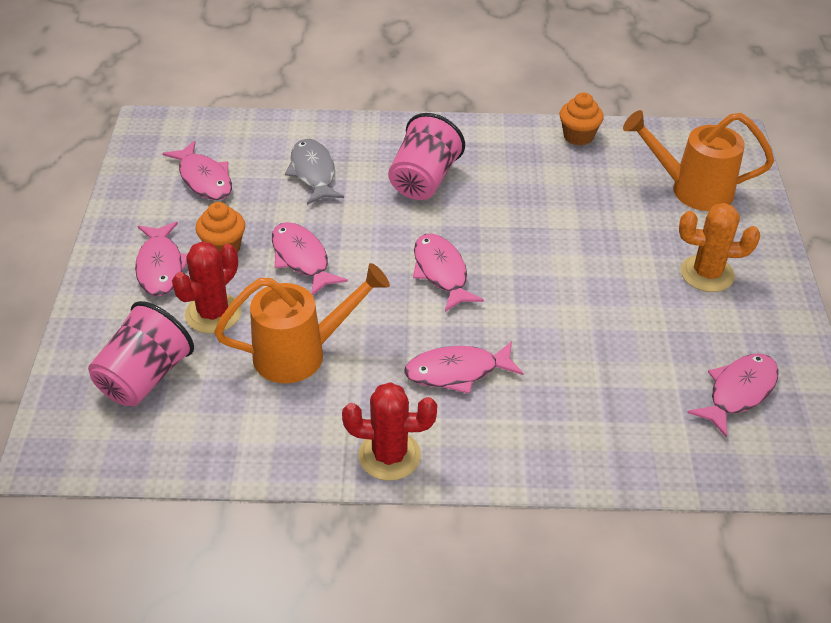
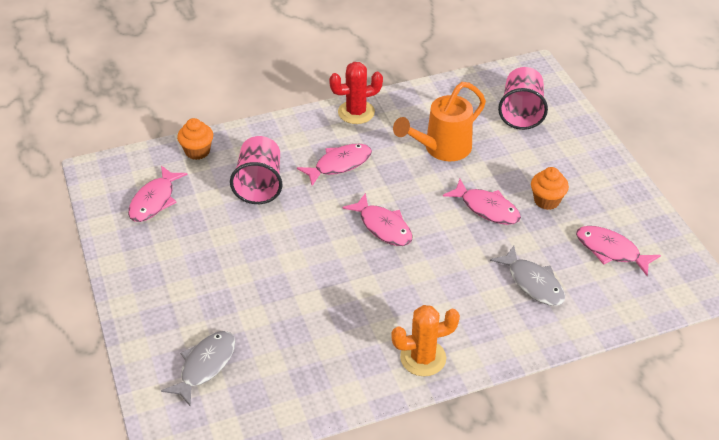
camera: 160 degrees right, 0 degrees up
pink fish [135,222,187,296] -> none
red cactus [172,241,241,334] -> none
pink cup [388,113,465,200] -> pink cup moved to [230,136,282,204]
orange cupcake [560,92,604,145] -> orange cupcake moved to [177,118,213,160]
orange watering can [623,110,774,211] -> grey fish [161,331,235,406]
orange cactus [679,203,760,292] -> orange cactus moved to [391,305,460,376]

